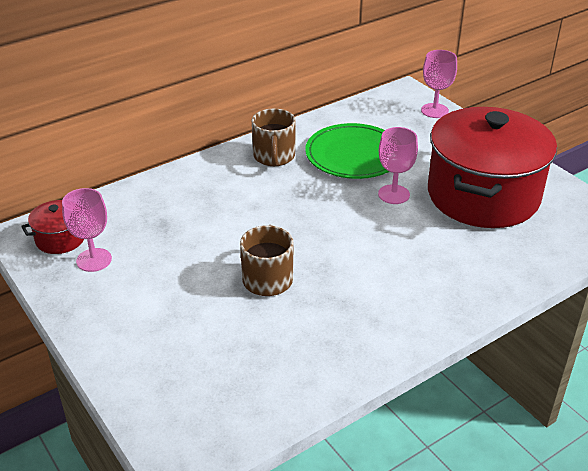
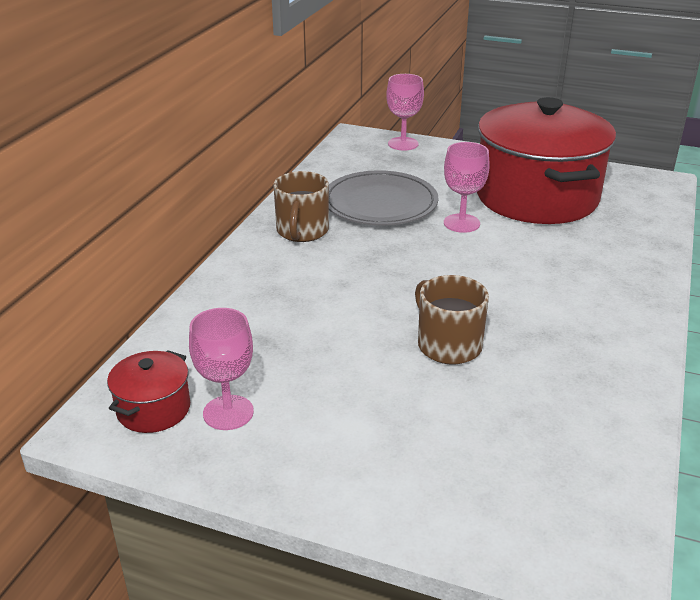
camera: 35 degrees left, 5 degrees down
brown mug [252,108,296,166] -> brown mug turned 45 degrees clockwise [273,171,329,242]
green plate [305,123,389,179] -> grey plate [329,170,438,225]

